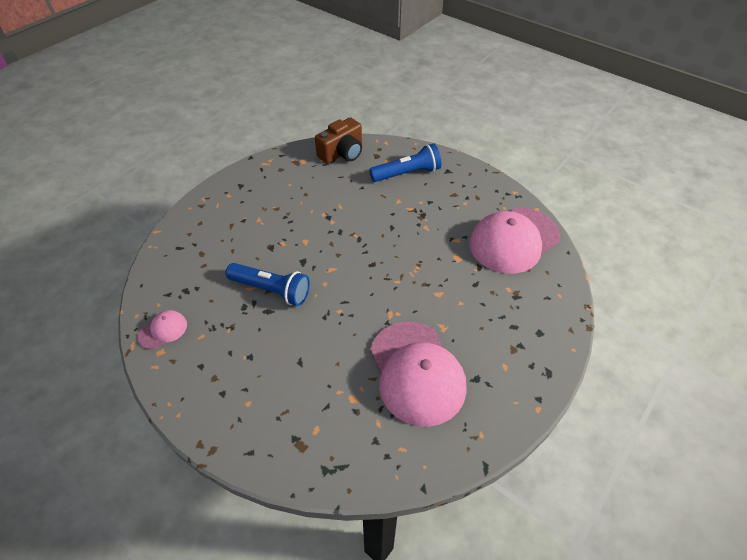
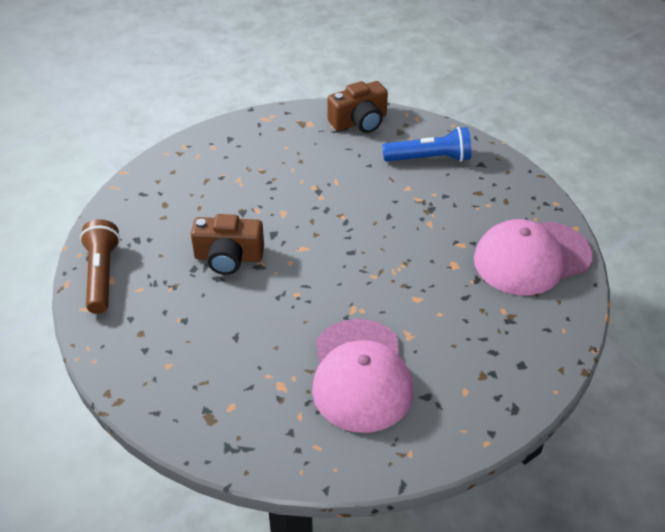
camera: 15 degrees right, 5 degrees down
pink cap [138,310,187,349] -> brown flashlight [80,219,120,314]
blue flashlight [225,263,310,306] -> brown camera [191,214,264,275]

